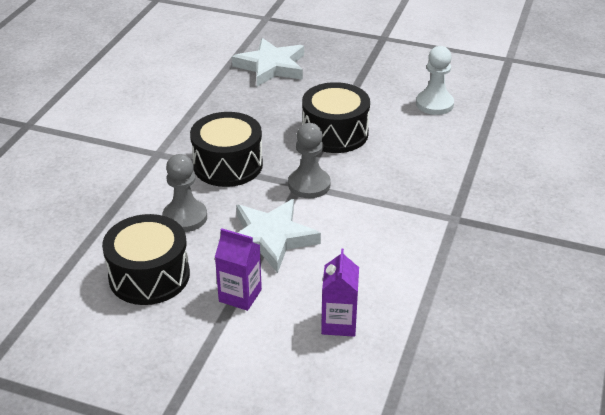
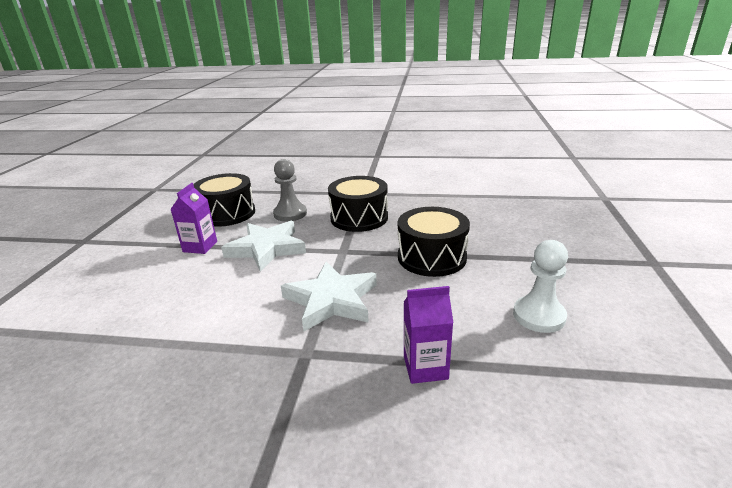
camera: 80 degrees right, 10 degrees down
white star [232,38,304,87] -> white star moved to [281,262,377,331]
grey pawn [288,123,331,198] -> none
purple carton [321,249,359,337] -> purple carton moved to [404,286,453,384]

